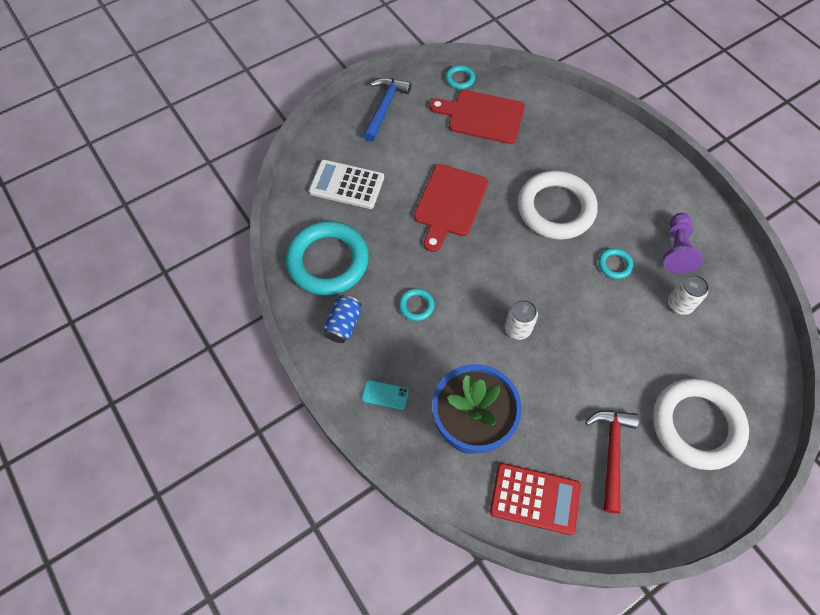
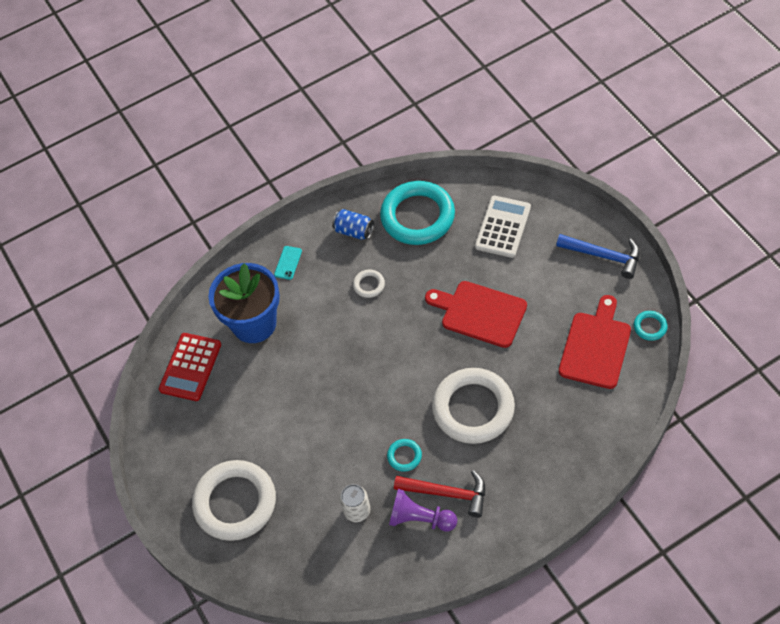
camera: 100 degrees right, 5 degrees down
turquoise ring [399,288,434,321] -> white ring [353,270,385,298]
white can [505,300,538,340] -> none
red hammer [585,410,639,514] -> red hammer moved to [394,470,485,517]

